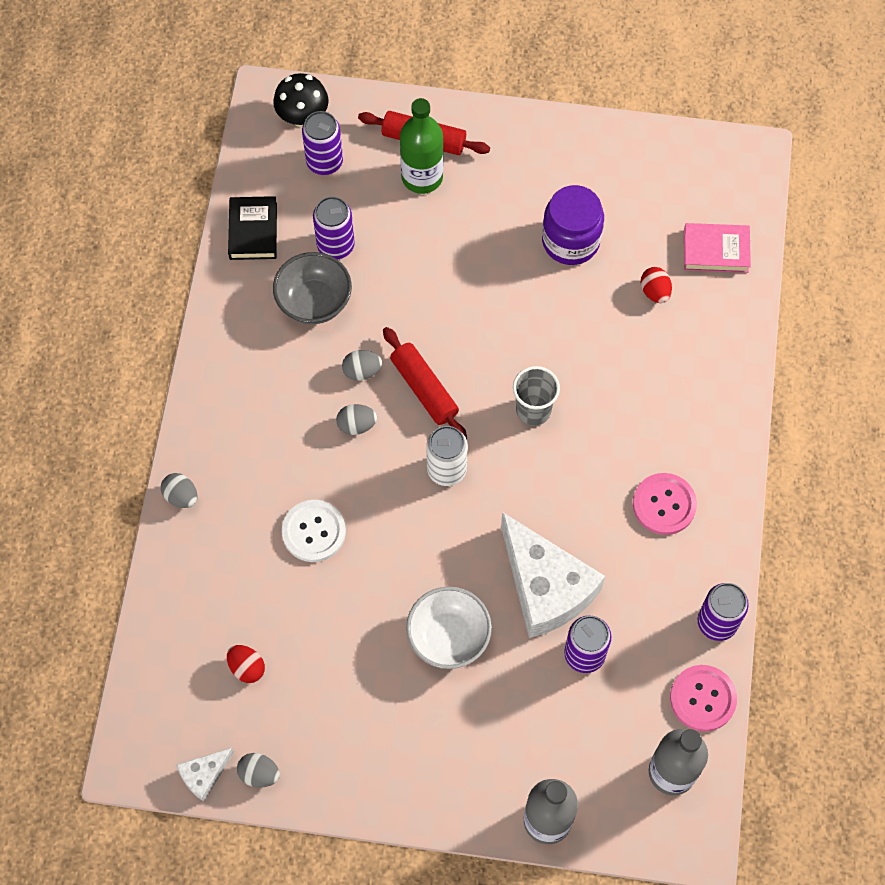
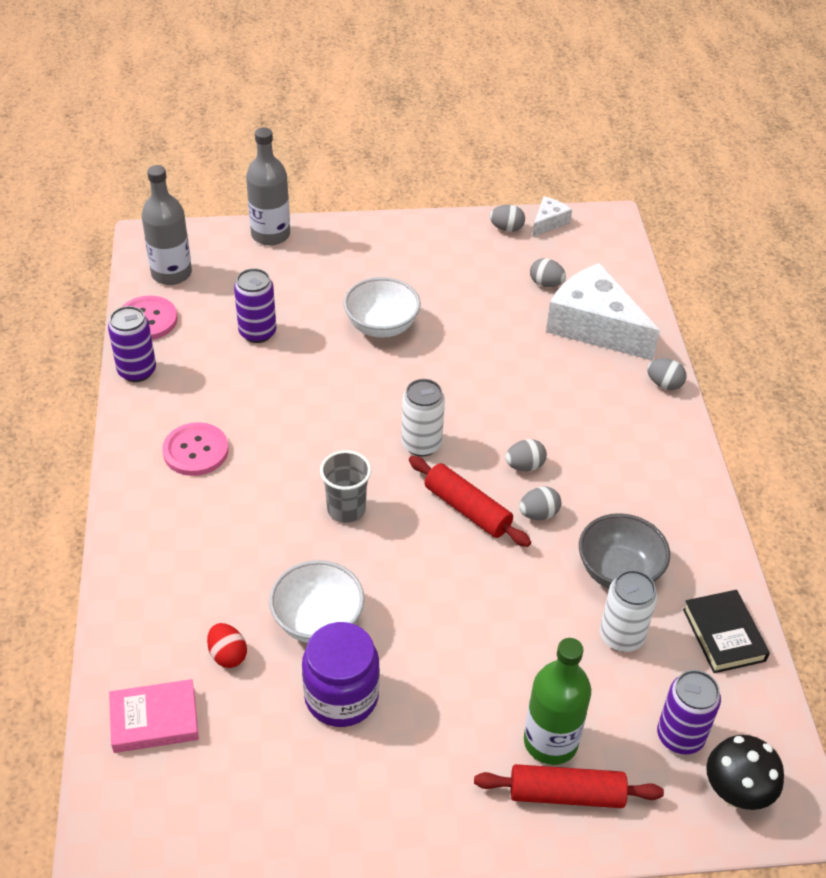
camera: 165 degrees right, 20 degrees down
red egg [227,645,265,683] -> grey egg [530,258,566,287]
white button [282,500,346,562] -> none
purple can [313,196,355,259] -> white can [600,570,657,652]
white cheese [501,512,605,638] -> white cheese moved to [546,263,660,361]
none -> white bowl [269,560,365,643]

